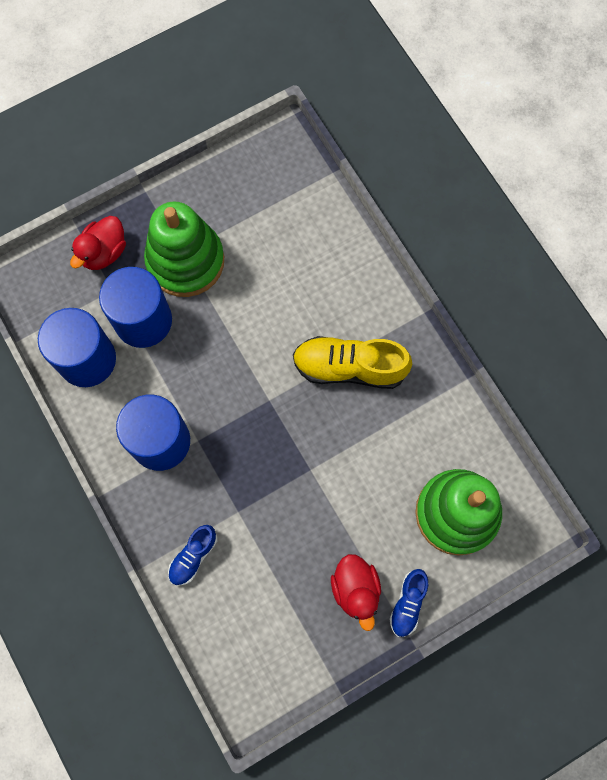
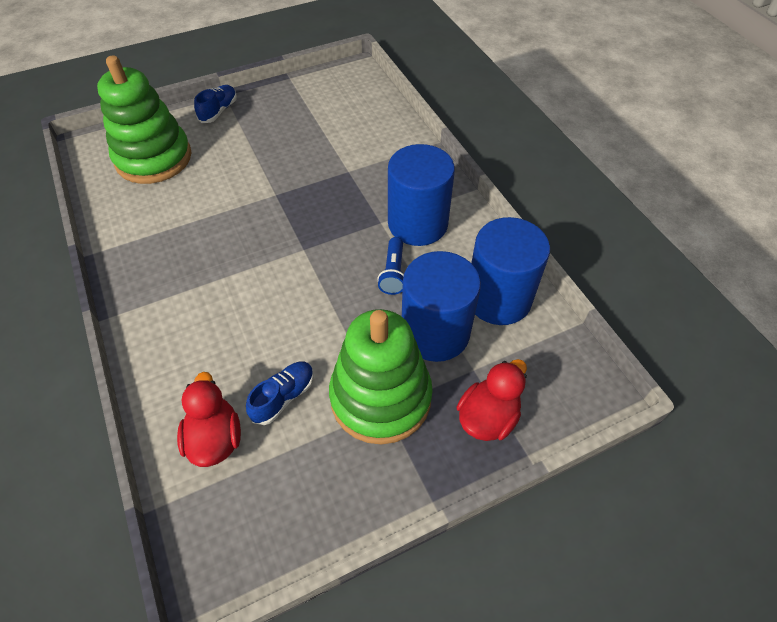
camera: 175 degrees left, 20 degrees down
blue shoe [168,525,217,586] -> blue shoe moved to [246,361,314,425]
yellow shoe [293,336,412,389] -> none
red duck [331,554,381,631] -> red duck moved to [177,372,241,467]
none -> blue flashlight [377,237,404,295]

